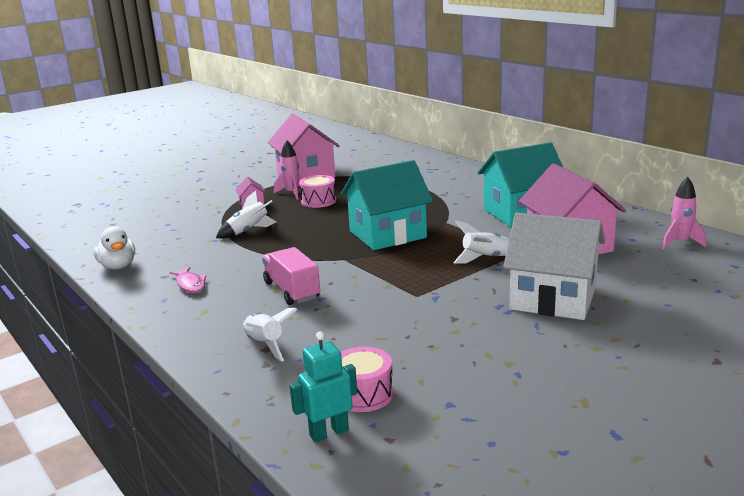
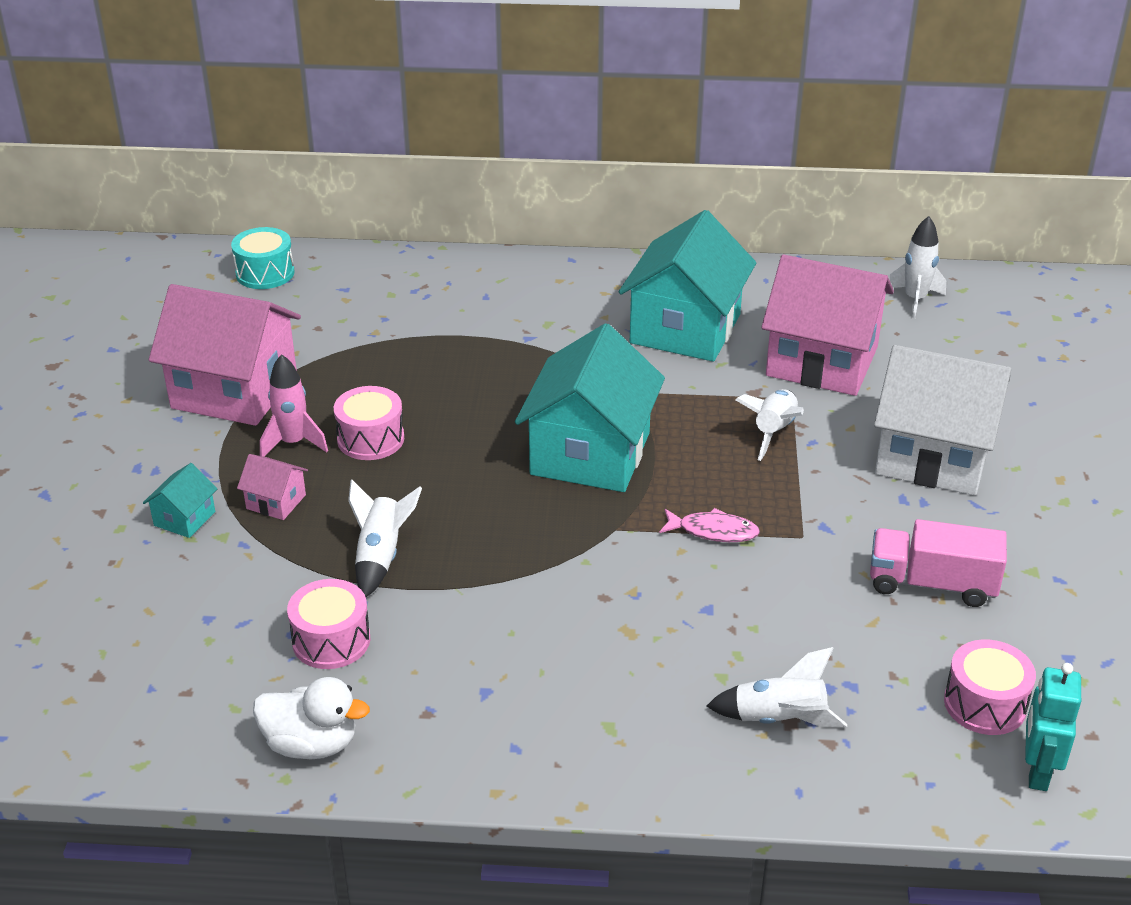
camera: 50 degrees left, 15 degrees up
pink fish [169,267,206,293] -> pink fish moved to [659,508,760,542]
pink truck [262,247,320,305] -> pink truck moved to [870,519,1007,607]
white house [503,213,605,320] -> white house turned 45 degrees clockwise [874,345,1011,495]
pink rocket [662,177,706,249] -> white rocket [889,216,946,319]
none -> turquoise house [143,463,217,538]
none -> turquoise drum [231,227,295,289]
none -> pink drum [287,579,370,669]

